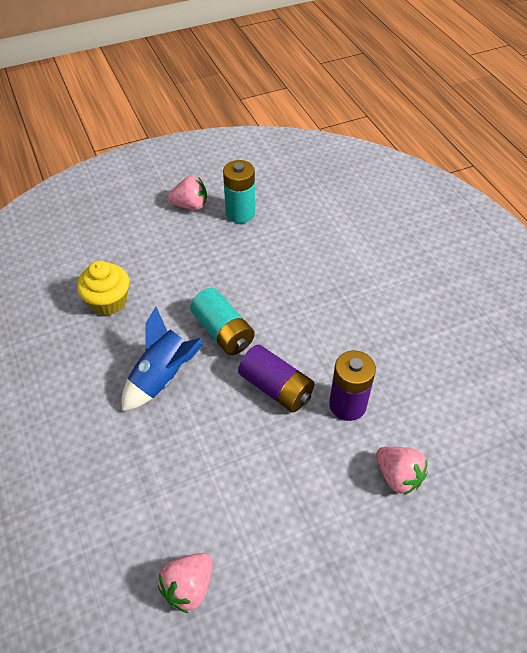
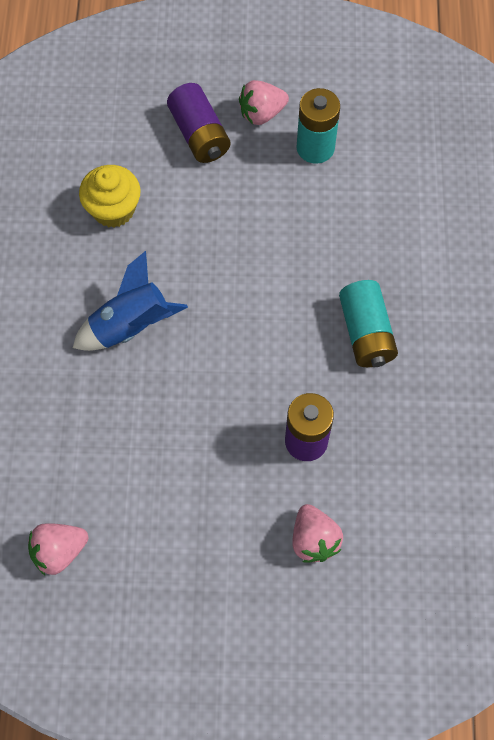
camera: 25 degrees right, 15 degrees up
pink strawberry [168,176,207,210] -> pink strawberry turned 135 degrees clockwise [239,80,289,125]
turquoise battery [190,288,255,355] -> turquoise battery moved to [339,280,398,367]
purple battery [238,345,315,412] -> purple battery moved to [167,83,230,163]

